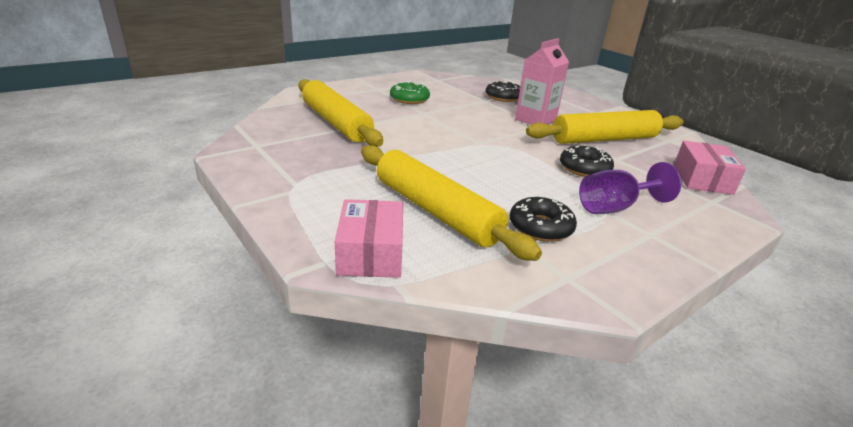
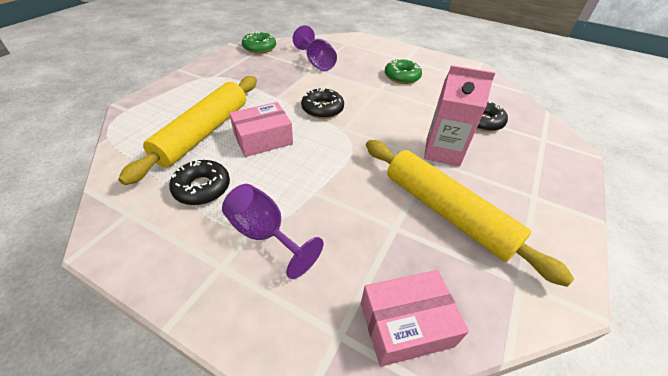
camera: 65 degrees right, 15 degrees up
yellow rolling pin [298,79,383,147] -> purple goblet [293,25,337,71]
pink box [335,199,403,278] -> pink box moved to [229,102,293,157]
black donut [560,146,614,177] -> black donut moved to [301,87,344,119]
none -> green donut [242,31,276,54]

